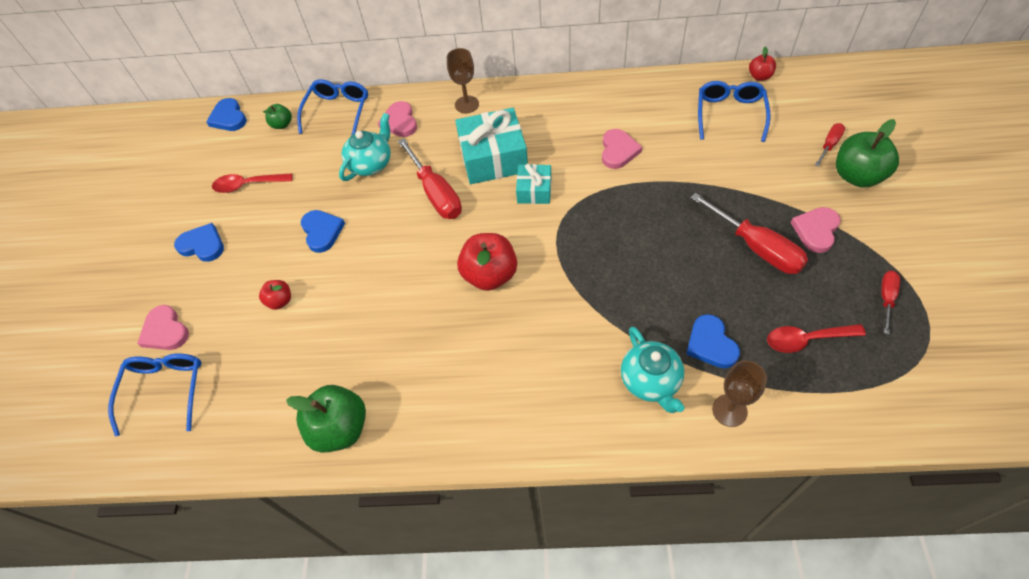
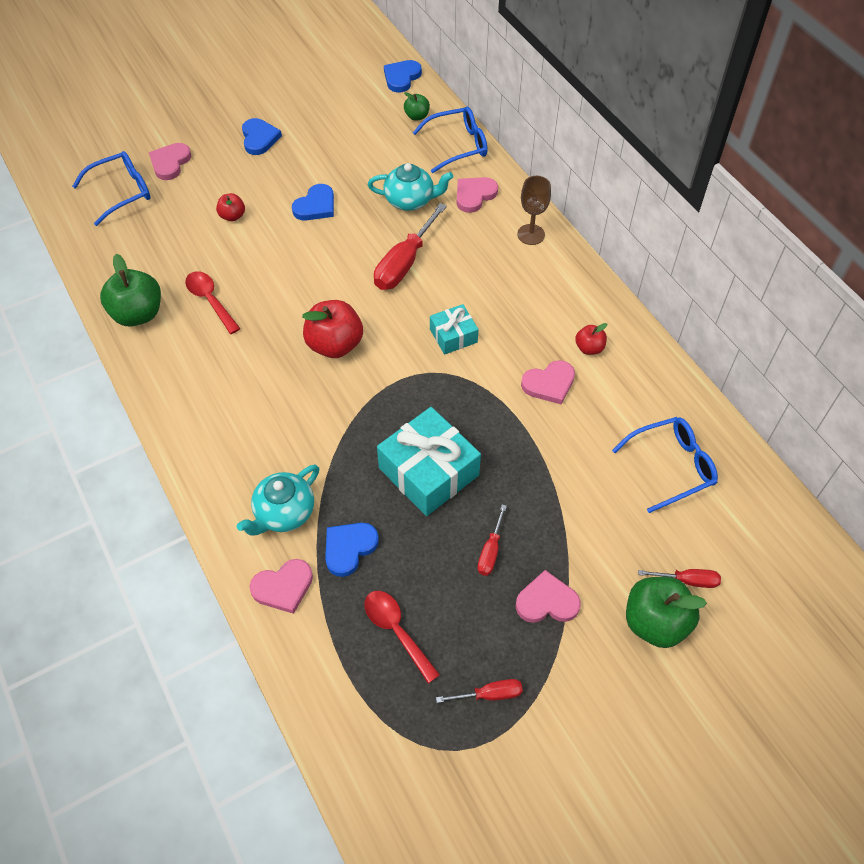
camera: 55 degrees right, 0 degrees up
red spoon [212,173,293,193] -> red spoon moved to [185,271,241,334]
turquoise gift [455,108,528,184] -> turquoise gift moved to [377,407,481,516]
red screwdriver [690,193,808,274] -> red screwdriver [477,505,507,576], size x0.53
brown goblet [712,360,767,427] -> pink heart [250,559,313,614]
red apple [749,47,776,81] -> red apple moved to [575,323,607,355]

